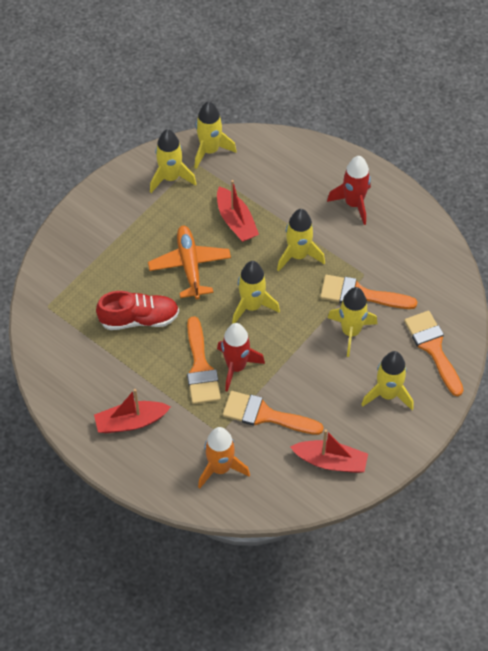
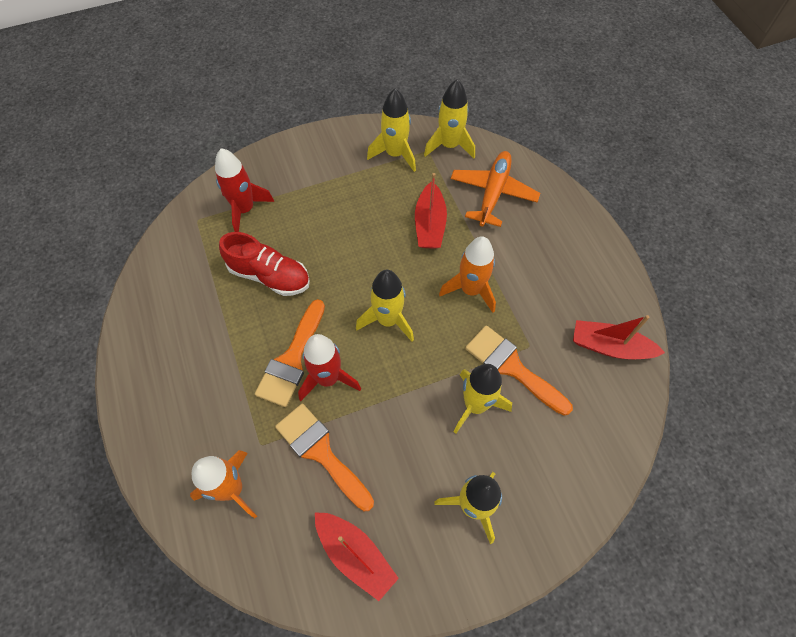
camera: 30 degrees right, 5 degrees up
red boat [94,389,171,433] -> red boat moved to [573,315,665,359]
orange plane [148,225,231,299] -> orange plane moved to [451,151,540,227]
yellow rocket [277,209,325,272] -> orange rocket [439,236,496,313]
red rocket [327,156,371,225] -> red rocket moved to [215,148,274,232]
orange brush [404,311,463,397] -> none

